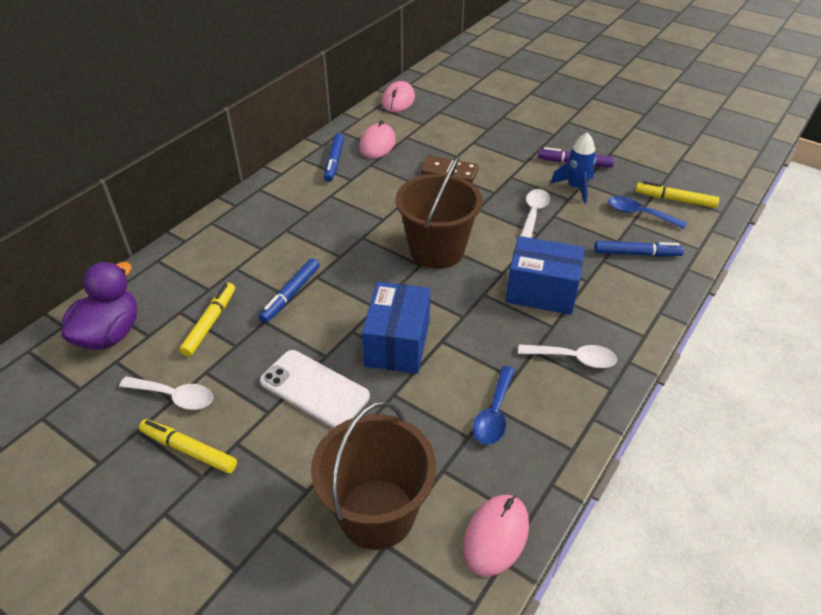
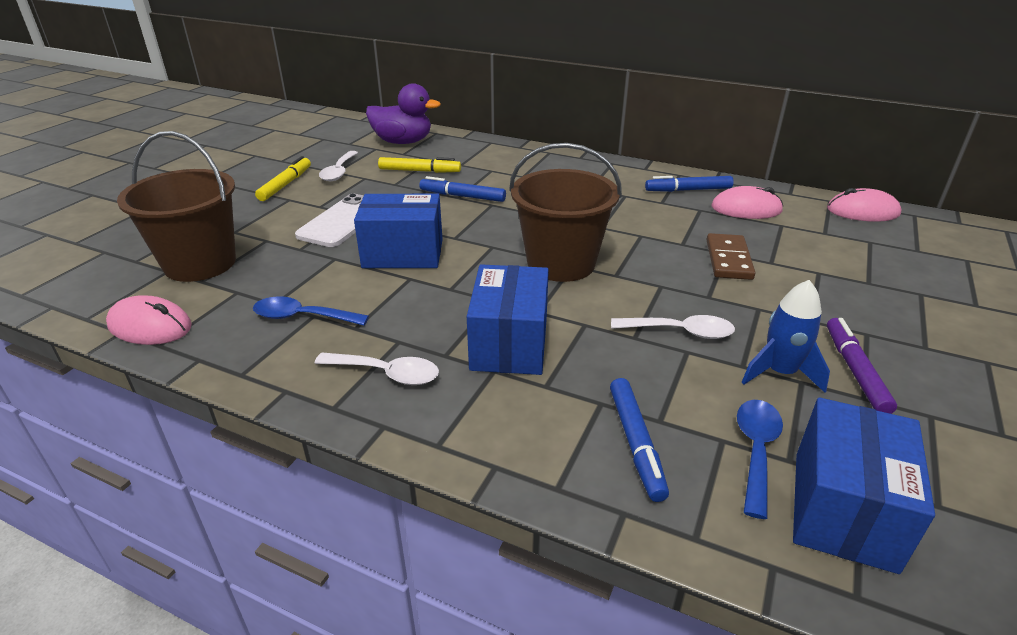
camera: 80 degrees right, 10 degrees down
white spoon [518,344,617,368] -> white spoon turned 75 degrees counterclockwise [314,353,439,385]
yellow marker [635,181,719,208] -> blue box [793,397,935,574]

